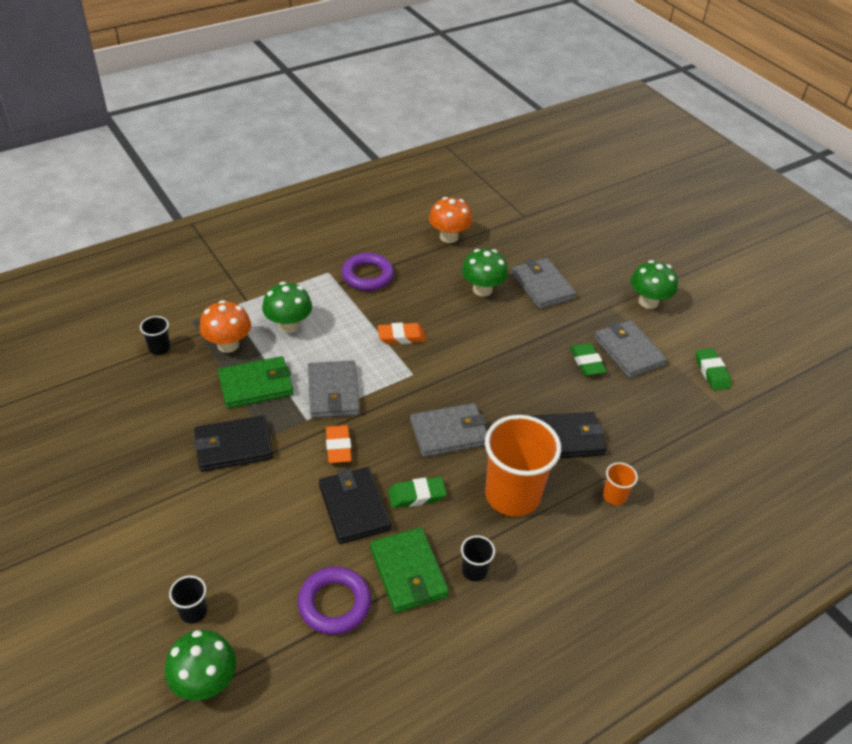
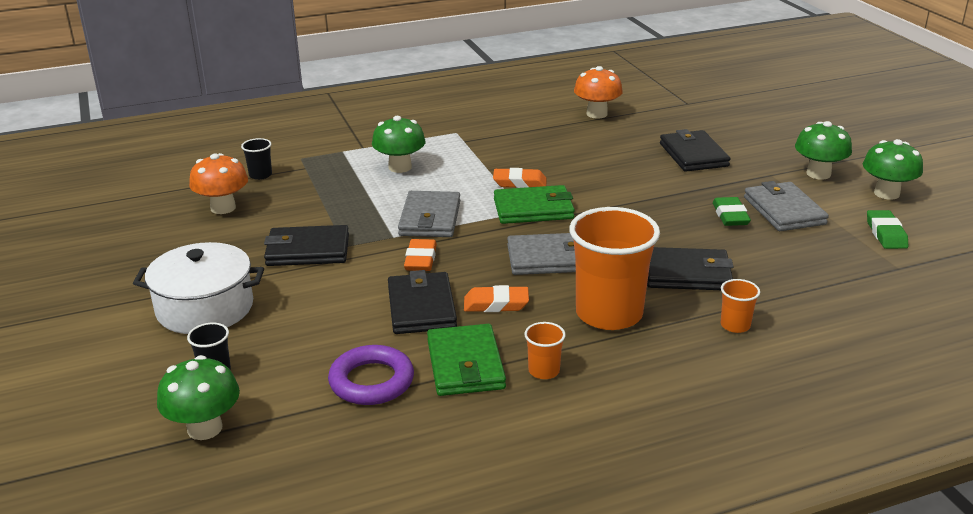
camera: 15 degrees right, 15 degrees down
orange mushroom [199,300,251,353] -> orange mushroom moved to [189,153,248,214]
green wallet [218,356,294,409] -> green wallet moved to [494,185,575,224]
purple ring [342,253,394,291] -> none
green eraser [388,477,447,508] -> orange eraser [464,285,529,312]
black cup [461,535,495,581] -> orange cup [524,322,566,379]
green mushroom [462,249,508,297] -> green mushroom moved to [863,139,923,200]
grey wallet [511,258,576,309] -> black wallet [660,129,730,172]
none -> white pot [133,242,264,334]

